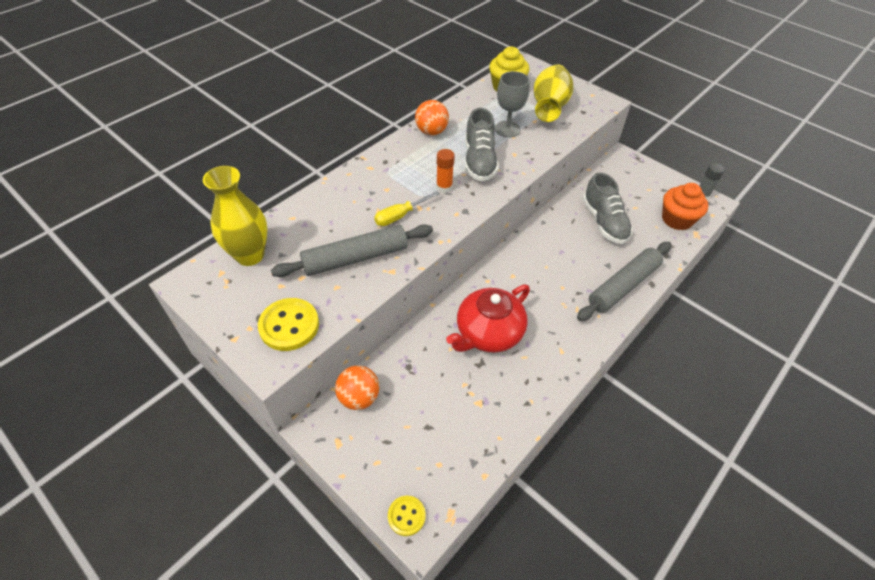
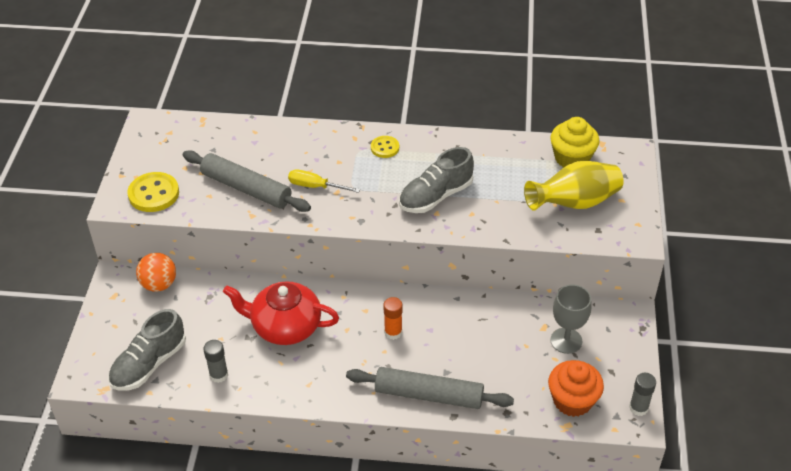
camera: 55 degrees right, 5 degrees down
yellow vase [203,166,267,266] -> none
yellow button [388,496,426,536] -> yellow button moved to [371,136,399,158]
orange ball [415,100,449,135] -> none
orange glue stick [436,149,455,193] -> orange glue stick moved to [383,297,403,340]
grey goblet [495,71,529,138] -> grey goblet moved to [551,285,592,354]
grey shoe [583,172,633,244] -> grey shoe moved to [108,309,186,391]
none -> grey glue stick [204,340,228,383]

